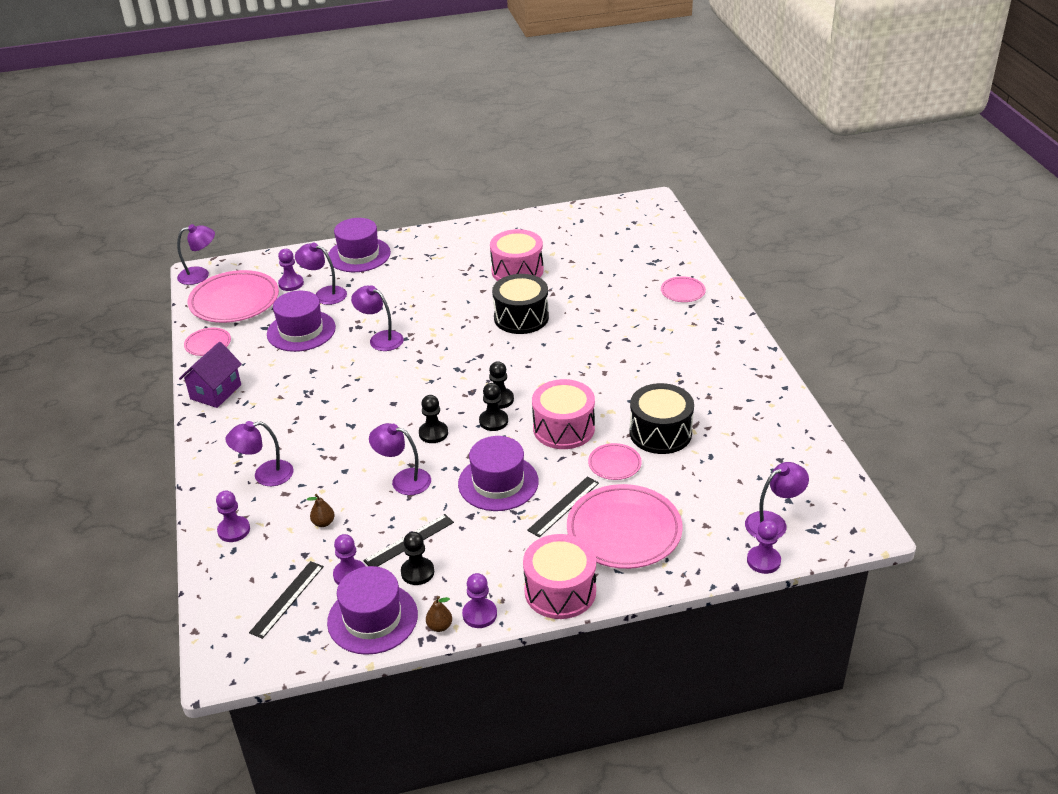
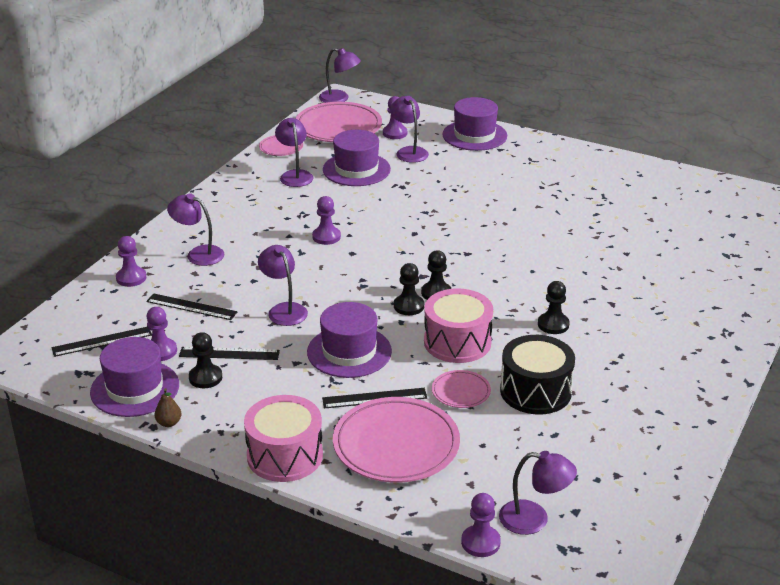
camera: 40 degrees right, 5 degrees down
purple house [179,342,242,408] -> none
brown pear [307,494,335,527] -> black ruler [146,293,237,320]
purple lamp [351,285,404,351] -> purple lamp moved to [275,118,313,187]
black pawn [419,395,448,443] -> black pawn moved to [538,281,570,334]
purple pawn [462,573,497,628] -> purple pawn moved to [312,196,341,245]
pink drum [490,229,543,281] -> none
black drum [492,274,549,334] -> none
pink plate [661,276,706,302] -> none

